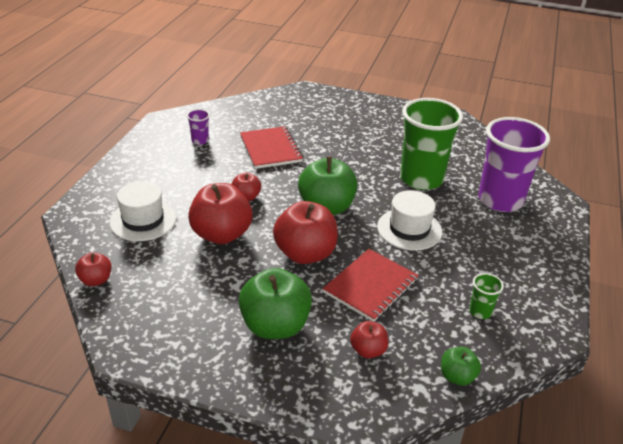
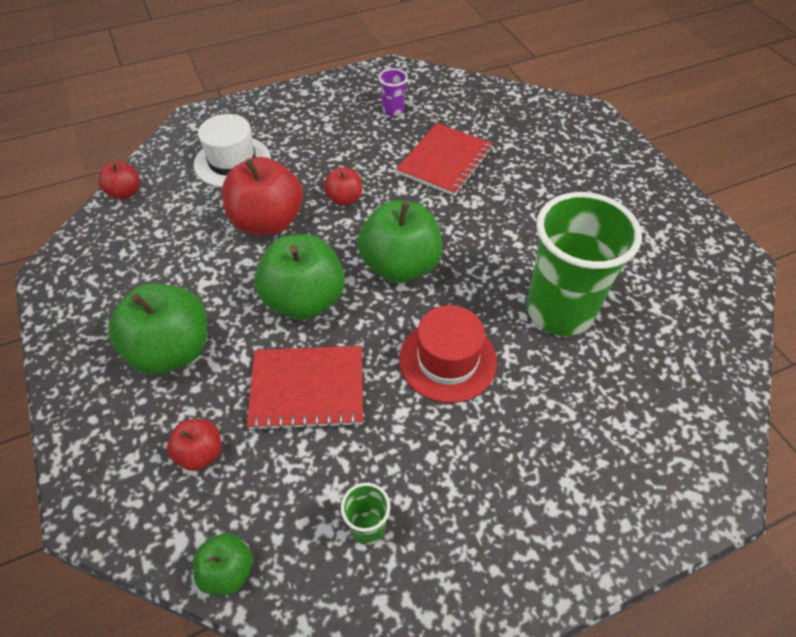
camera: 50 degrees right, 15 degrees up
red apple [273,201,338,264] -> green apple [255,234,345,320]
white hat [377,190,442,251] -> red hat [399,305,497,403]
purple cup [478,117,550,212] -> none

